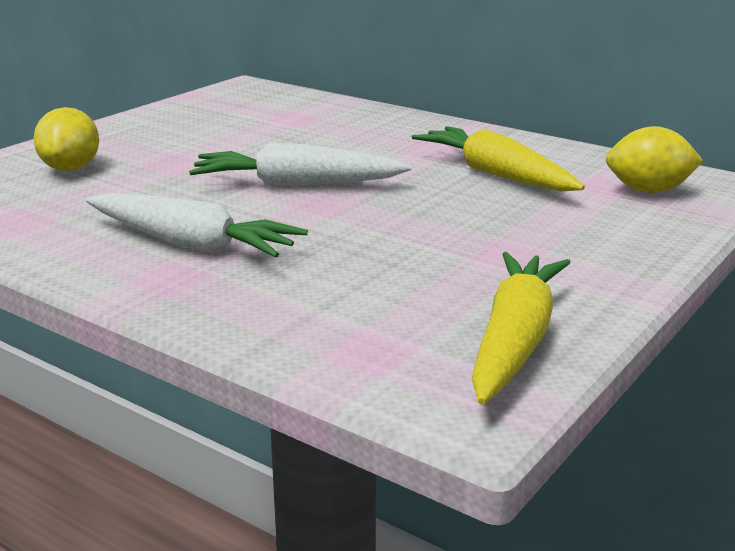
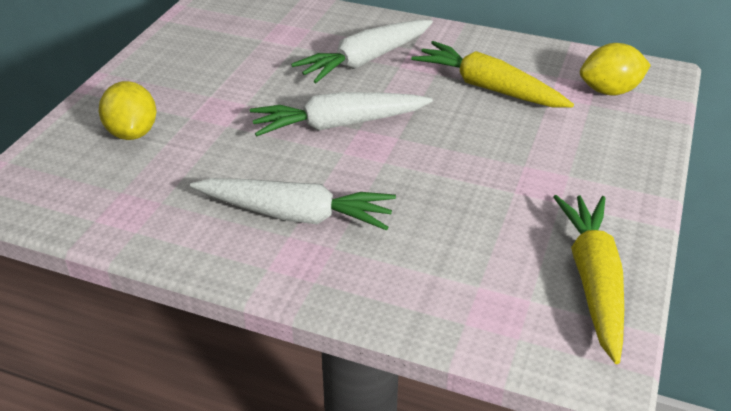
camera: 15 degrees left, 15 degrees up
none -> white carrot [291,20,433,83]

